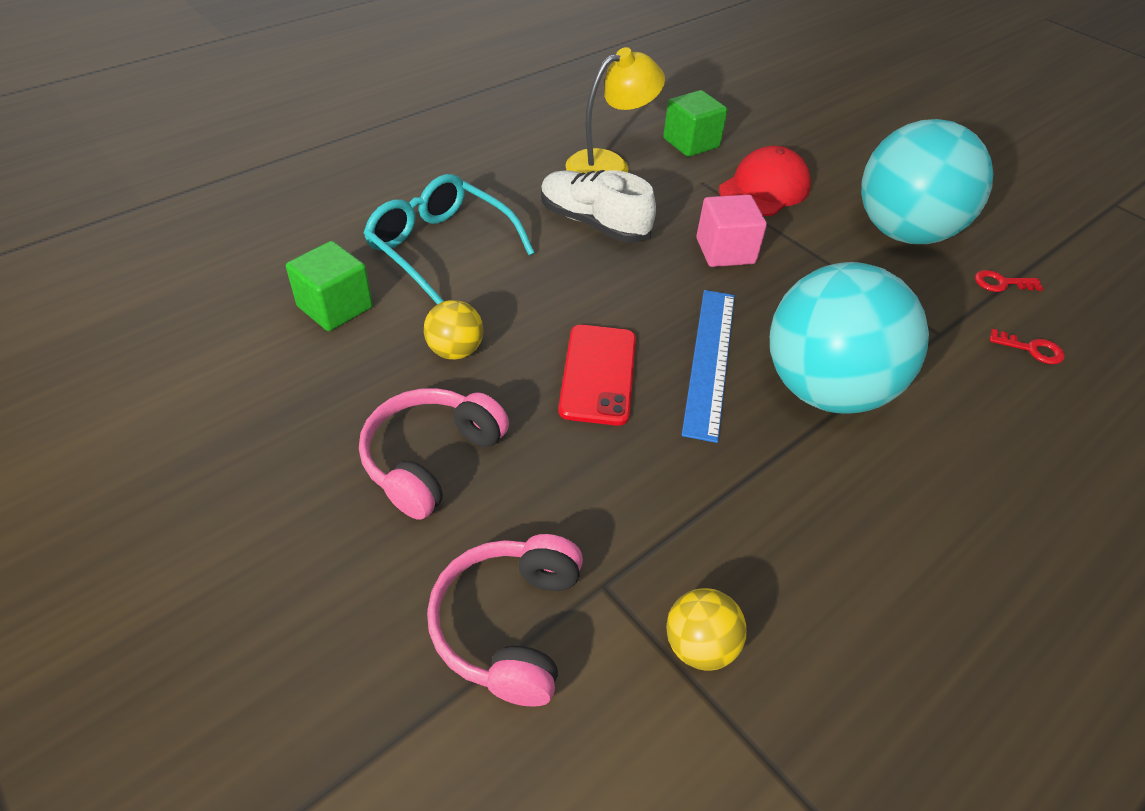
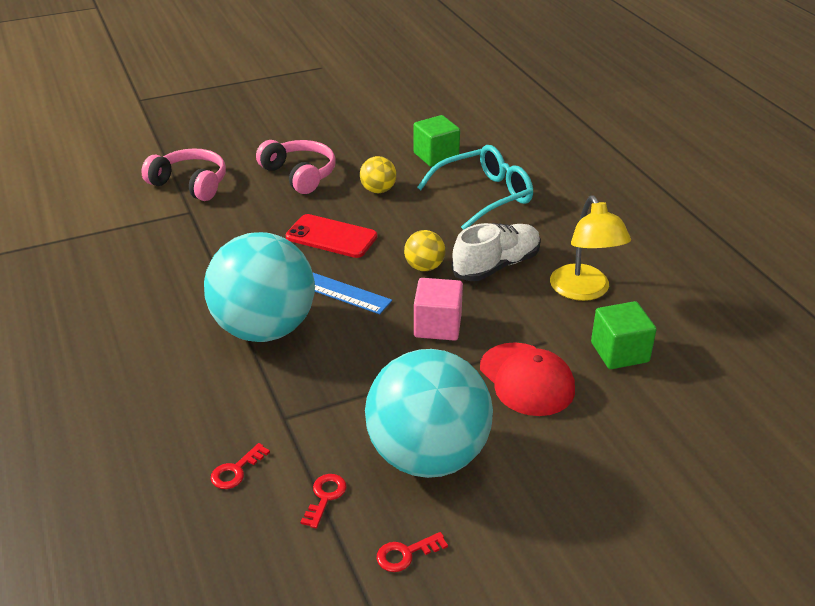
camera: 110 degrees right, 10 degrees down
yellow ball [666,588,747,671] -> yellow ball moved to [404,230,445,271]
none -> red key [377,532,448,572]

